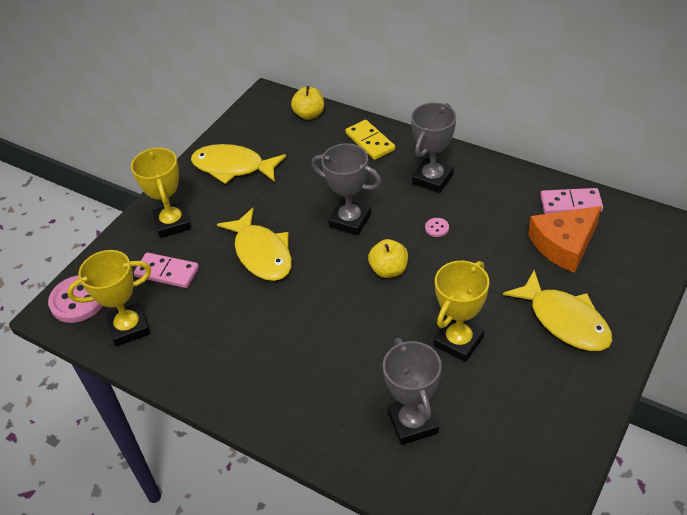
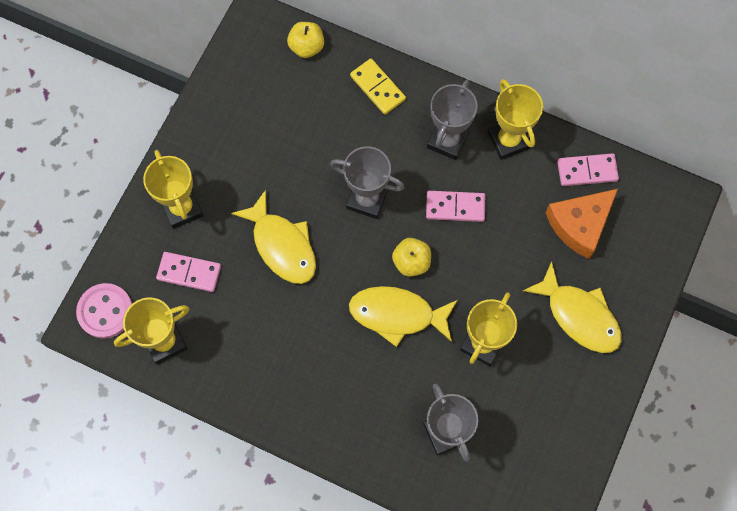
camera: 10 degrees left, 25 degrees up
yellow fish [191,144,286,184] -> yellow fish moved to [349,286,457,347]
pink button [425,218,449,237] -> pink domino [426,191,485,222]
none -> yellow trophy [488,79,543,160]

